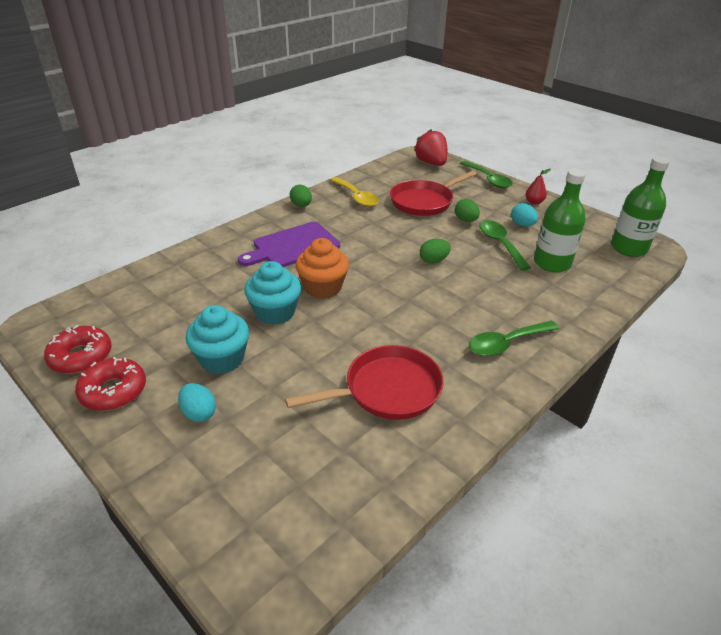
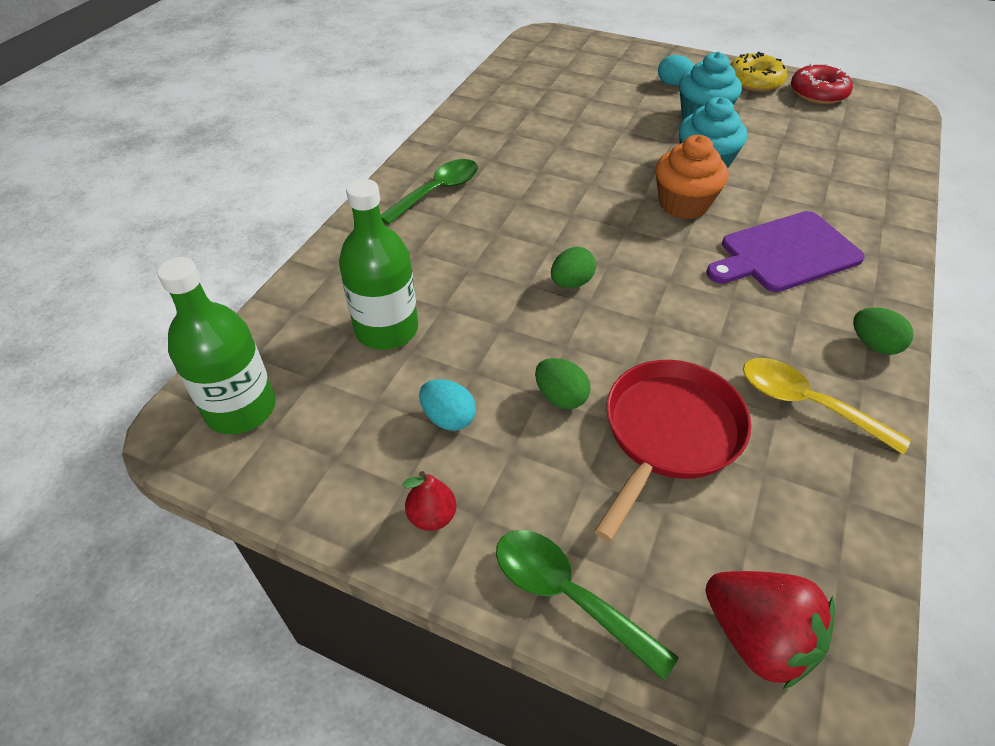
camera: 160 degrees right, 10 degrees up
red donut [75,357,146,411] -> yellow donut [730,52,787,92]
purple cutting board [238,222,340,267] -> purple cutting board turned 150 degrees counterclockwise [706,211,865,292]
red pan [285,345,444,420] -> none
green spoon [479,220,531,271] -> none

